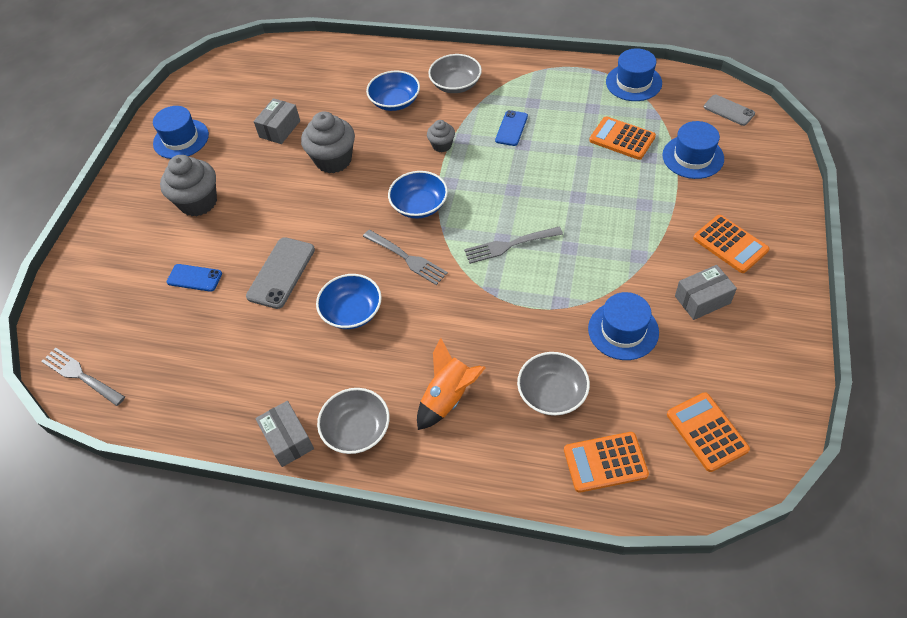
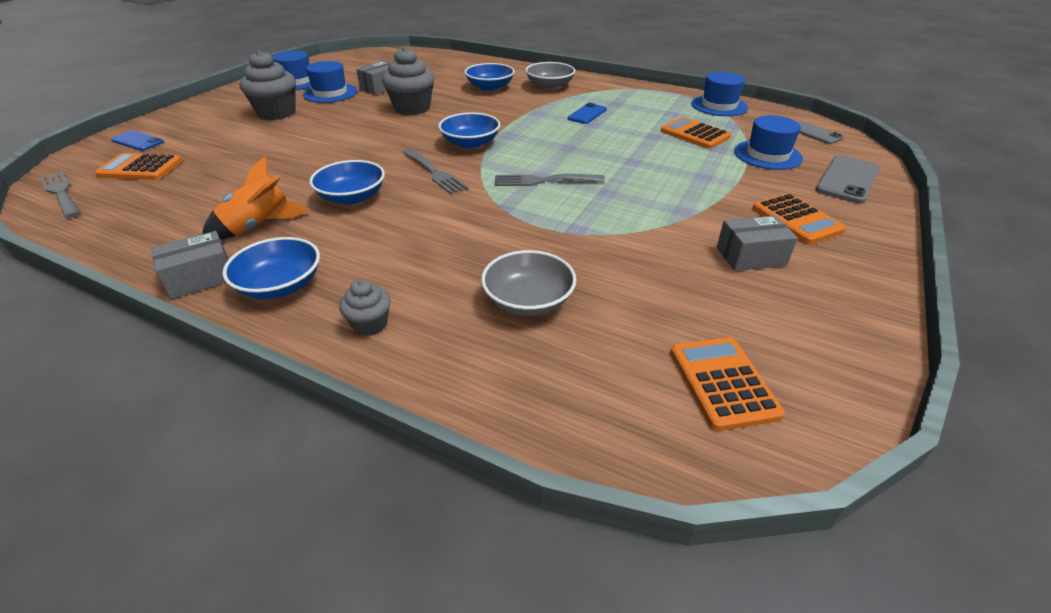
camera: 10 degrees right, 15 degrees down
blue phone [166,264,222,292] -> blue phone moved to [111,130,164,151]
grey phone [246,237,315,309] -> grey phone moved to [815,155,880,203]
grey box [255,401,314,467] -> grey box turned 75 degrees clockwise [152,231,229,299]
grey bowl [317,388,390,454] -> blue bowl [222,237,320,299]
orange rocket [417,338,486,430] -> orange rocket moved to [202,156,309,240]
grey cupcake [427,120,455,153] -> grey cupcake moved to [339,279,391,336]
orange calculator [564,432,649,493] -> orange calculator moved to [95,153,182,180]
blue hat [588,292,659,360] -> blue hat moved to [303,61,357,103]

